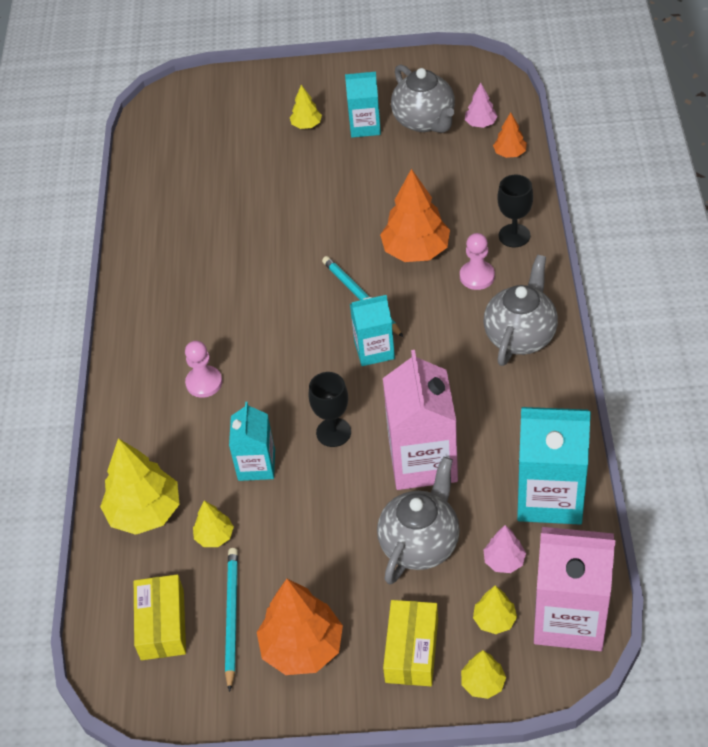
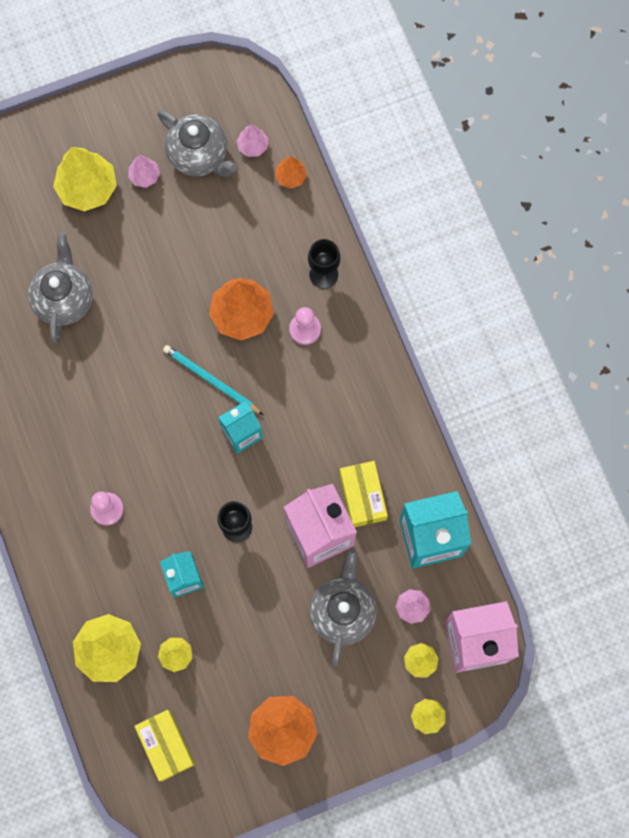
camera: 25 degrees left, 25 degrees up
turquoise pencil [225,548,238,692] -> none
yellow tree [290,85,322,129] -> yellow tree [53,147,117,211], size x1.96
turquoise carton [345,72,381,138] -> pink tree [128,156,160,188]
yellow box [383,600,438,686] -> yellow box moved to [339,461,388,527]
grey teapot [484,255,558,366] -> grey teapot moved to [28,232,93,344]

